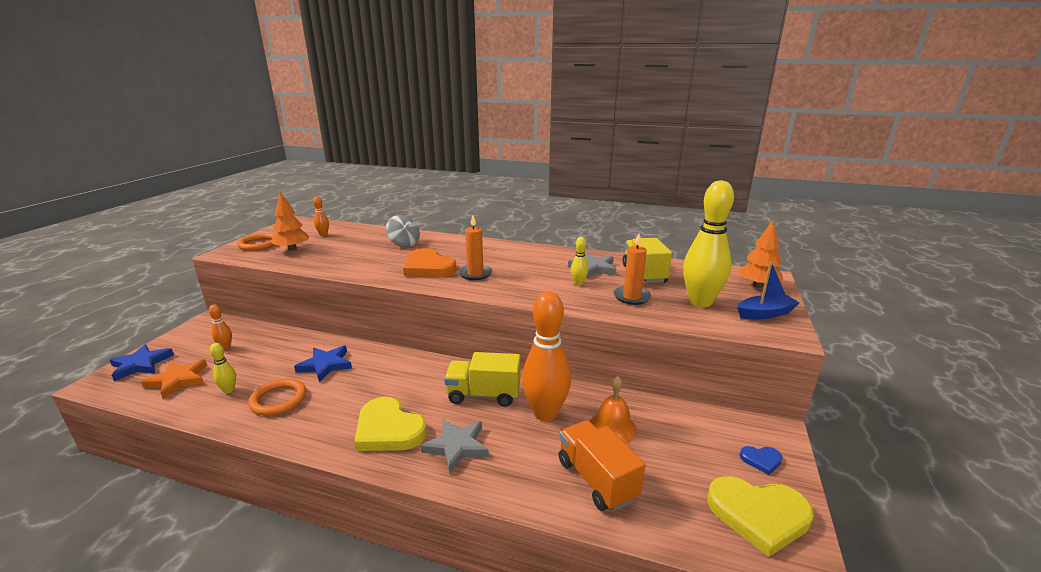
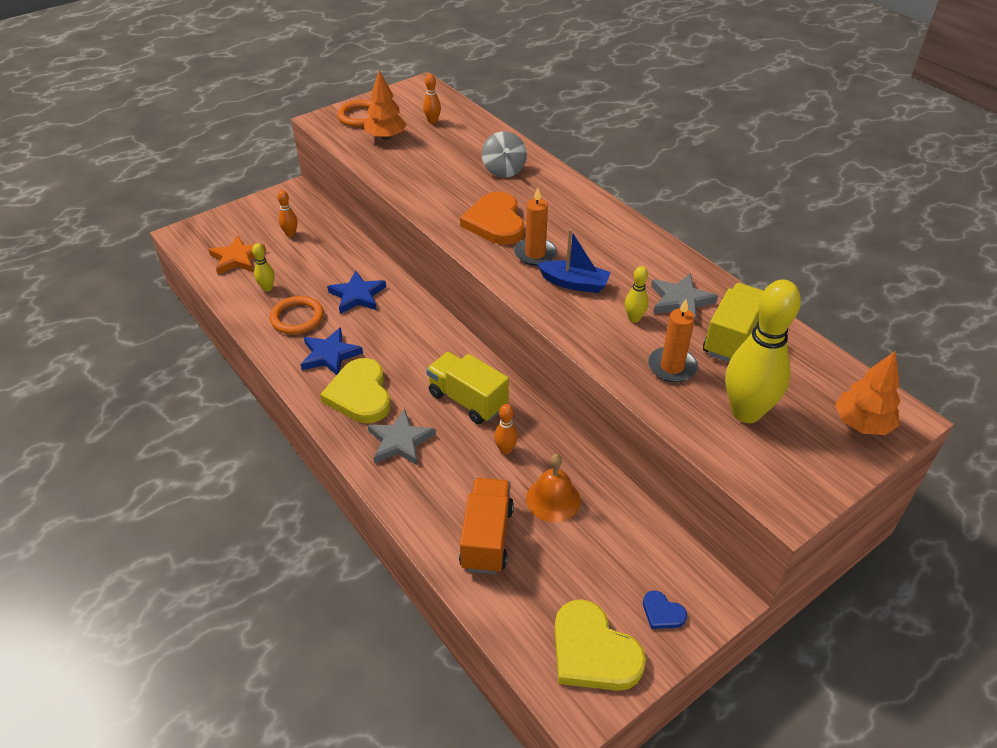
camera: 35 degrees right, 20 degrees up
blue star [109,344,174,381] -> blue star moved to [301,327,363,375]
orange bowling pin [522,291,571,421] -> orange bowling pin [494,404,518,455], size x0.44
blue boat [737,262,800,319] -> blue boat moved to [537,229,611,293]

